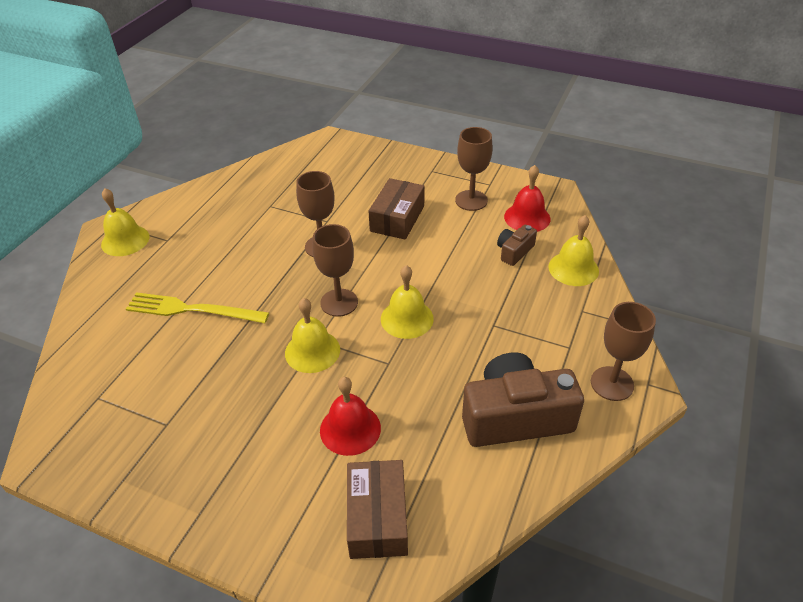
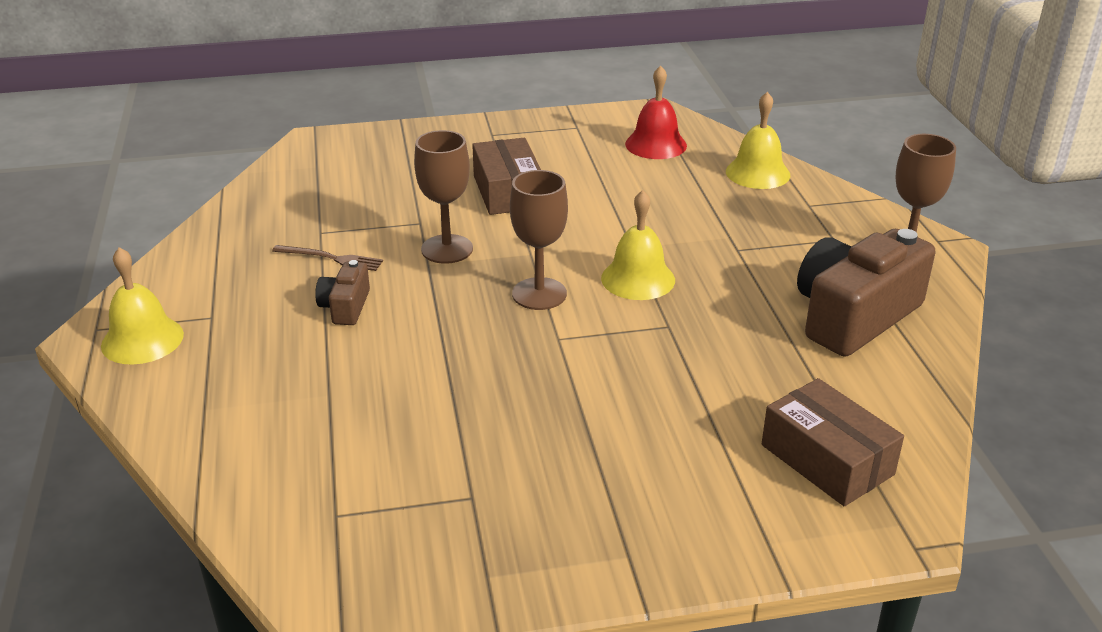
camera: 35 degrees left, 10 degrees down
yellow fork [126,292,269,323] -> none
yellow bell [285,298,340,373] -> none
red bell [320,377,381,456] -> none
brown goblet [455,127,492,211] -> none
brown camera [497,225,537,266] -> brown camera moved to [315,260,370,325]
none -> brown fork [272,245,383,271]

